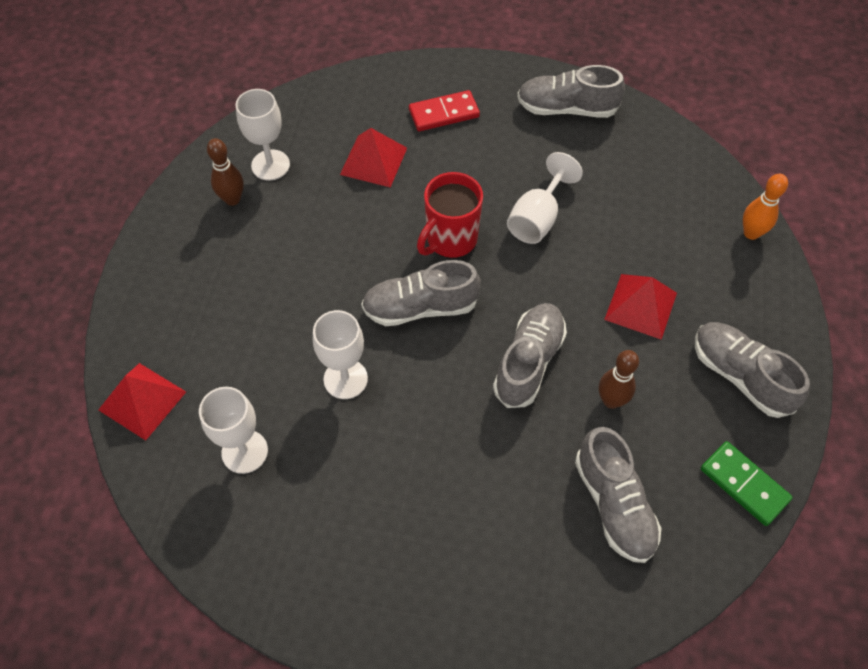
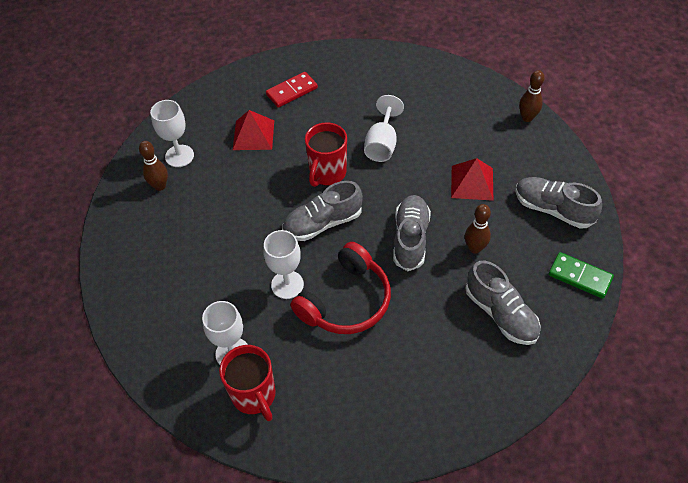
camera: 15 degrees left, 5 degrees down
red pyramid [98,363,186,440] -> none
grey shoe [517,65,625,118] -> none
orange bowling pin [743,174,788,240] -> brown bowling pin [519,70,545,122]
none -> red mug [219,345,276,421]
none -> red headphones [291,242,391,334]

